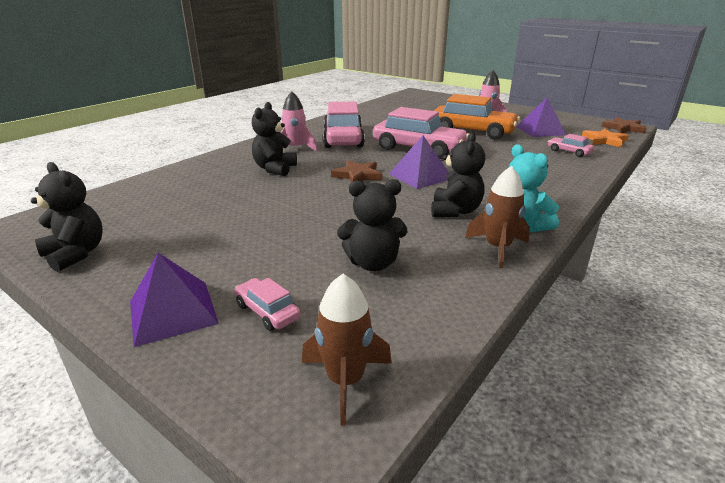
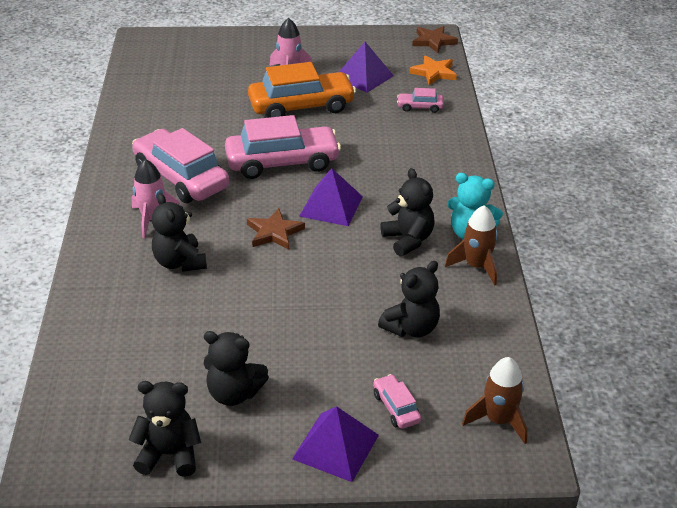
camera: 40 degrees left, 10 degrees up
pink car [234,278,300,331] -> pink car turned 60 degrees clockwise [373,374,421,429]
none -> black teddy bear [204,331,269,406]

